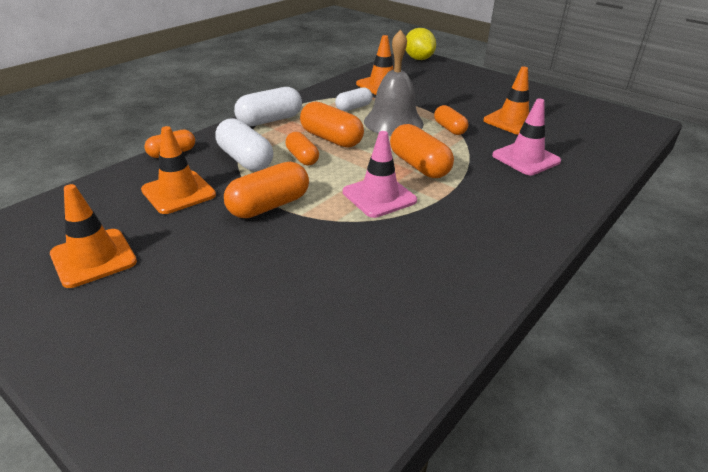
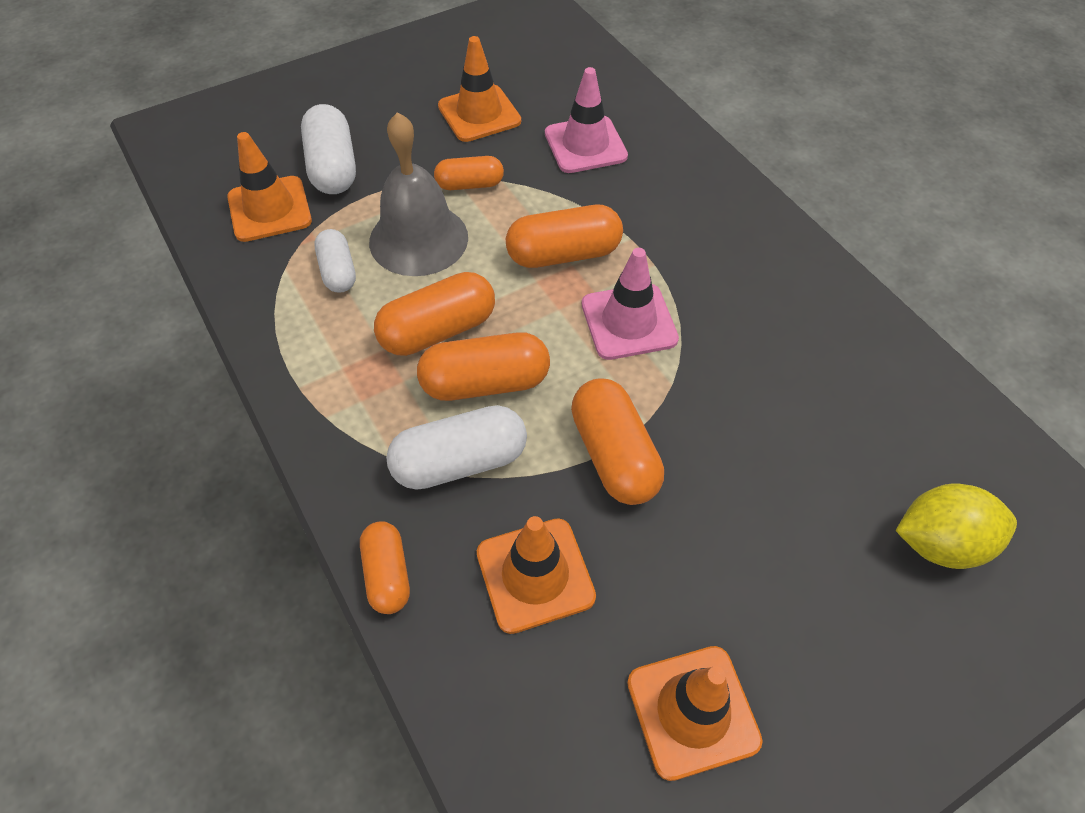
camera: 70 degrees left, 20 degrees up
white capsule [234,87,302,126] -> white capsule moved to [301,104,356,194]
orange capsule [285,132,319,165] -> orange capsule [417,332,550,401], size x1.59
yellow lemon [406,28,436,60] -> yellow lemon moved to [896,484,1017,569]

